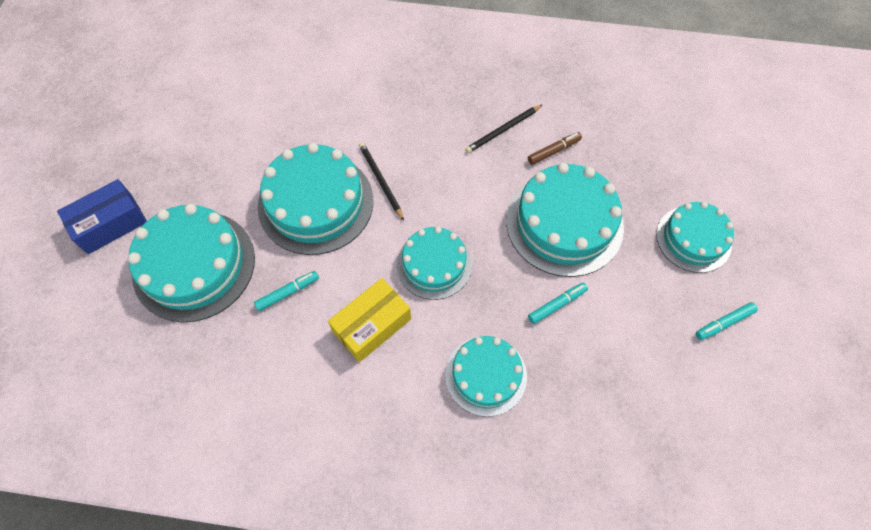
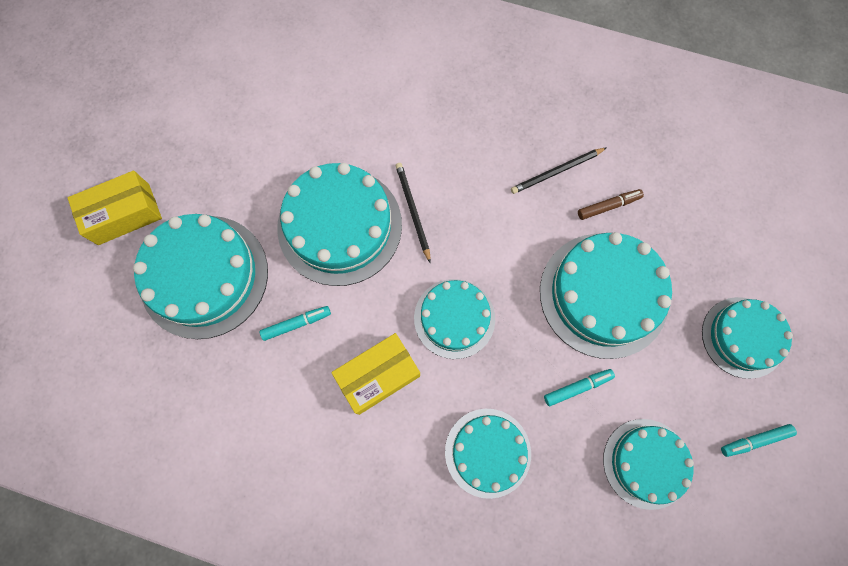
camera: 10 degrees right, 10 degrees up
blue box [57,179,147,254] -> yellow box [68,171,162,245]
none -> turquoise cake [603,419,694,510]

